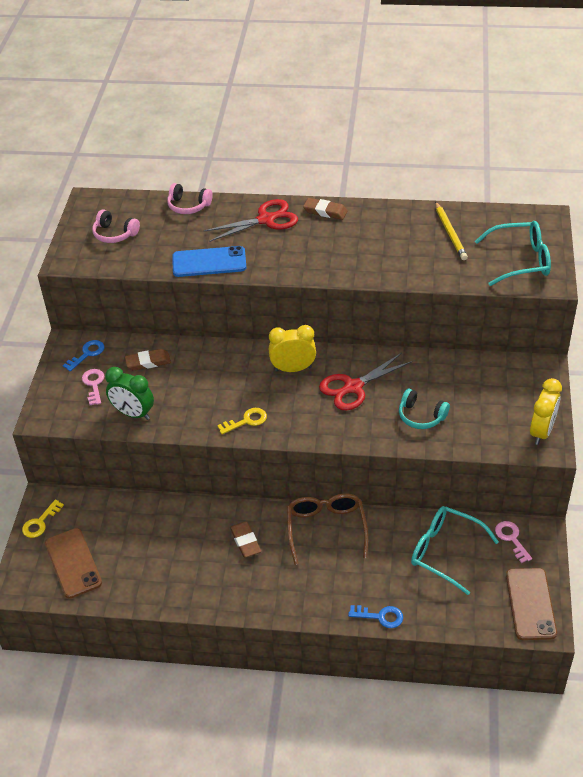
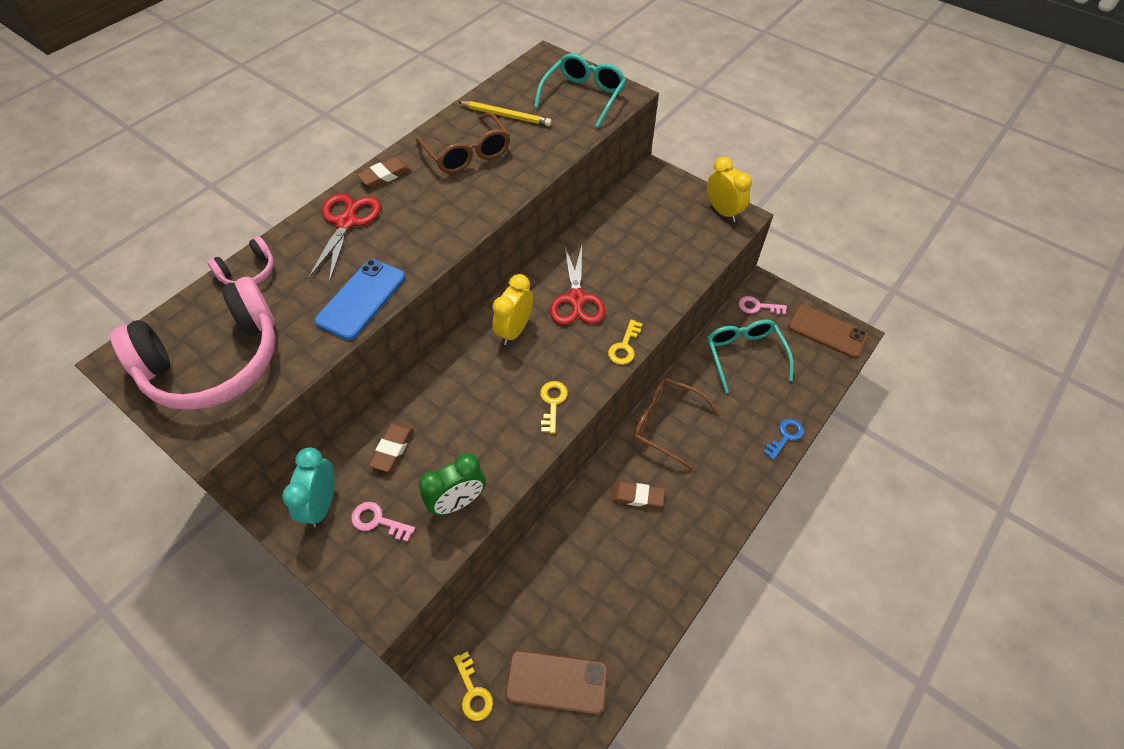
camera: 60 degrees left, 10 degrees up
blue key [63,340,104,372] -> turquoise clock [282,447,335,527]
pink headphones [92,210,140,243] -> pink headphones [110,277,276,410], size x2.22
turquoise headphones [399,388,450,429] -> none
turquoise glasses [411,506,499,595] -> turquoise glasses turned 105 degrees clockwise [707,319,793,394]
none -> brown glasses [415,112,510,174]
none -> yellow key [608,320,642,365]

